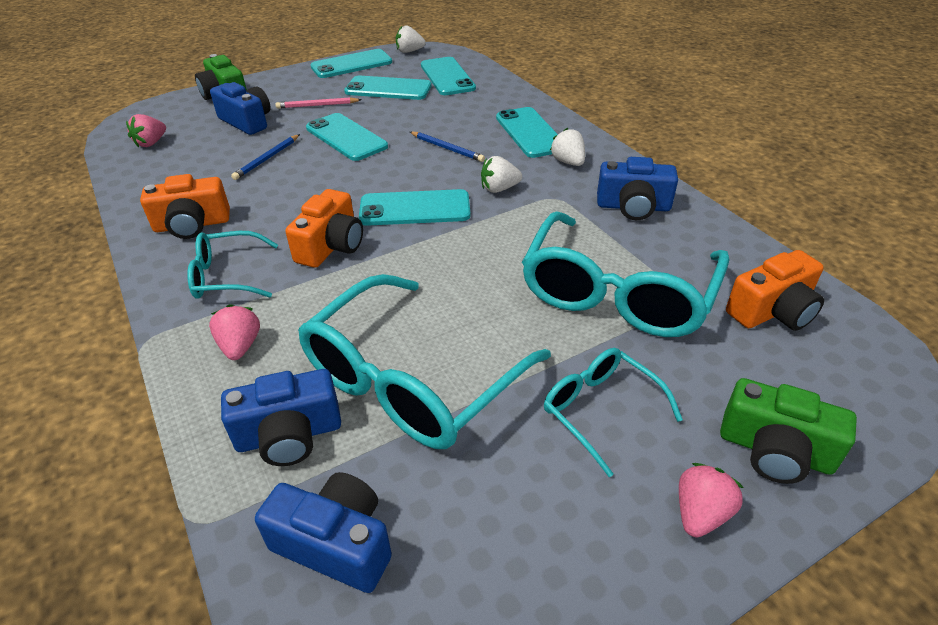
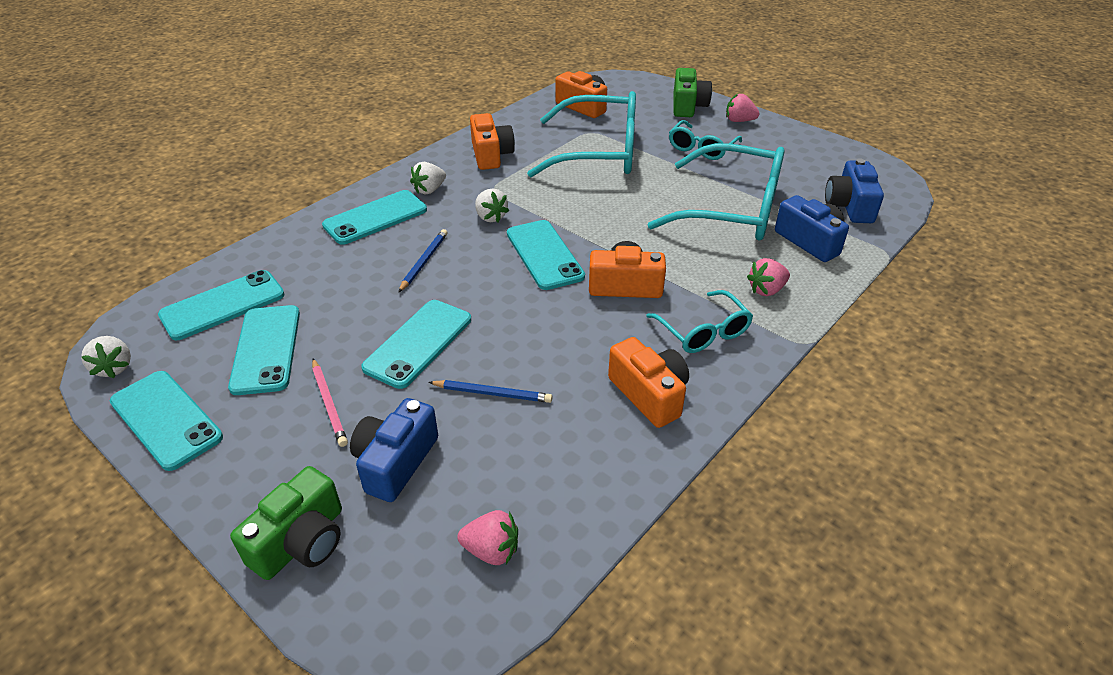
camera: 110 degrees left, 0 degrees up
blue camera [597,157,678,220] -> orange camera [470,113,515,170]

